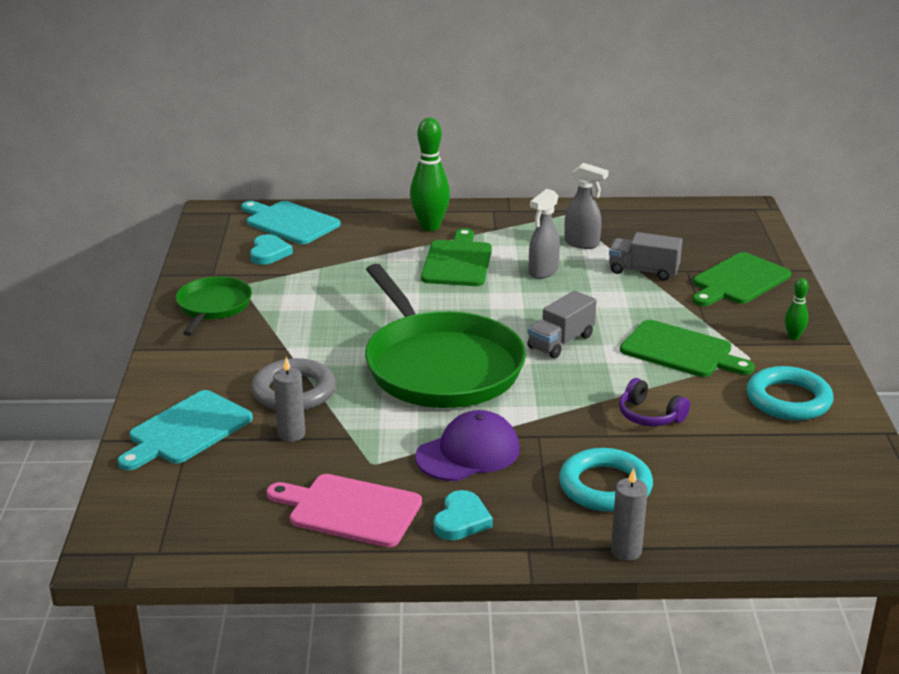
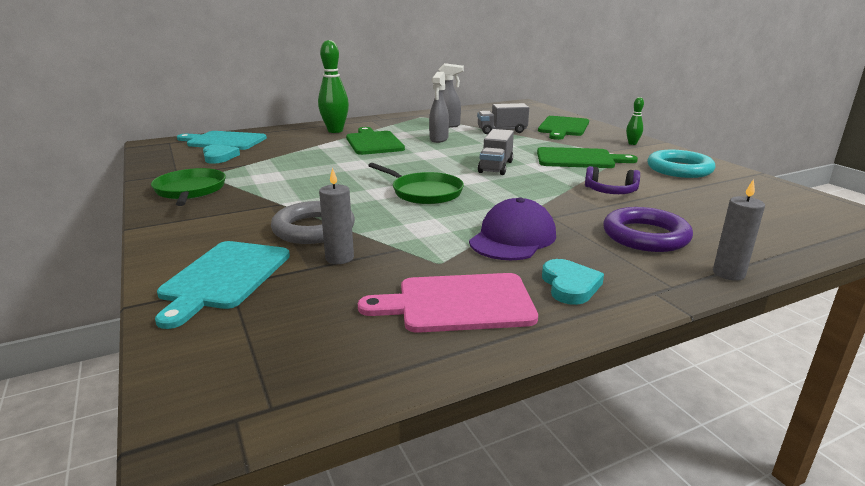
camera: 25 degrees left, 5 degrees down
green pan [365,264,526,408] -> green pan [368,163,464,204], size x0.51
turquoise ring [559,448,653,512] -> purple ring [603,207,693,252]

